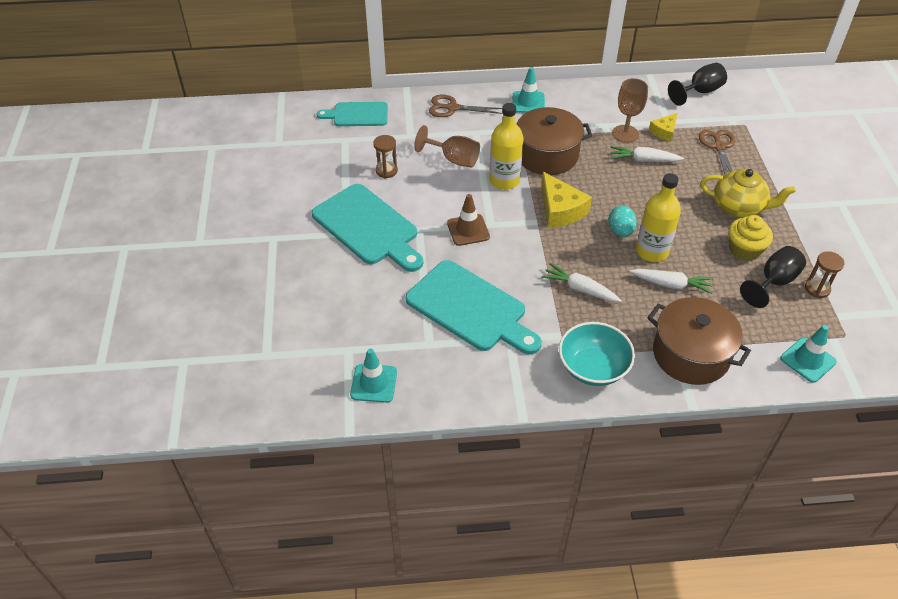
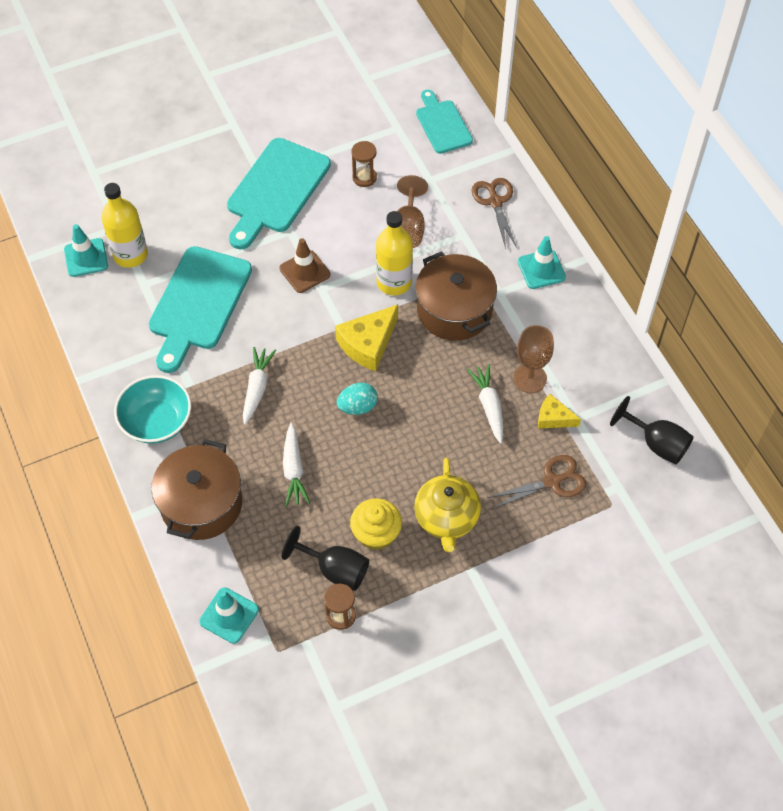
camera: 70 degrees right, 10 degrees up
yellow bottle [636,173,681,262] -> yellow bottle moved to [101,183,148,268]

